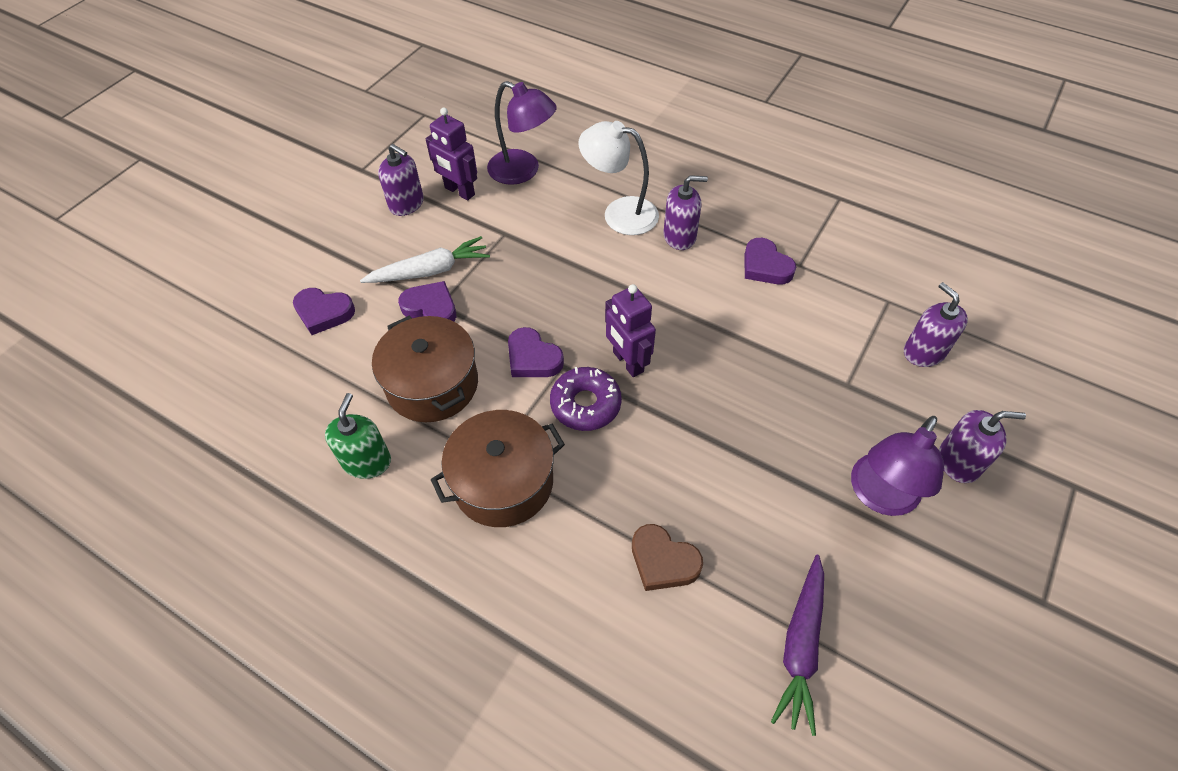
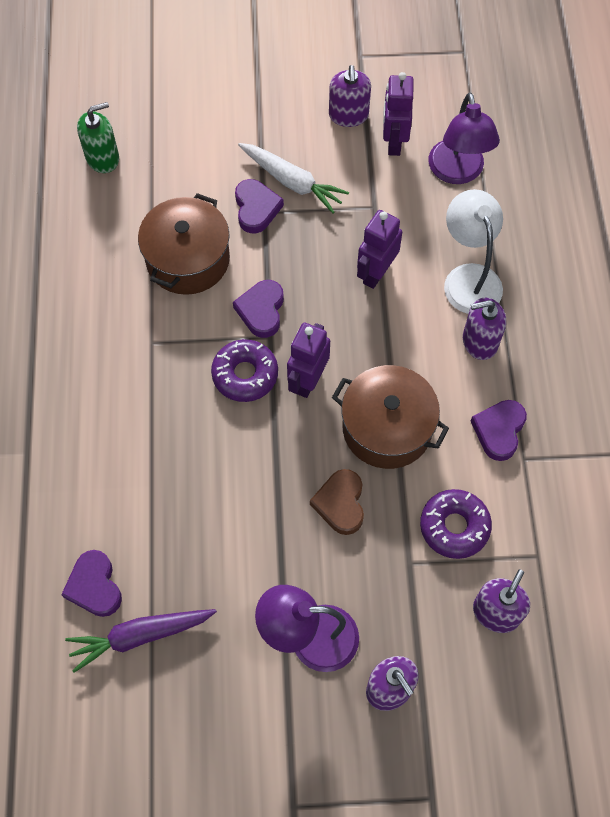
camera: 55 degrees right, 10 degrees up
purple heart [293,288,355,335] -> purple heart moved to [61,550,122,617]
green soap dispenser [325,393,391,479] -> green soap dispenser moved to [77,102,119,173]
brown pot [431,410,565,527] -> brown pot moved to [332,365,449,469]
brown heart [632,524,703,591] -> brown heart moved to [310,469,364,535]
purple soap dispenser [663,175,708,250] -> purple soap dispenser turned 120 degrees clockwise [463,298,506,360]
none -> purple robot [357,210,402,289]
none -> purple donut [420,489,492,559]

